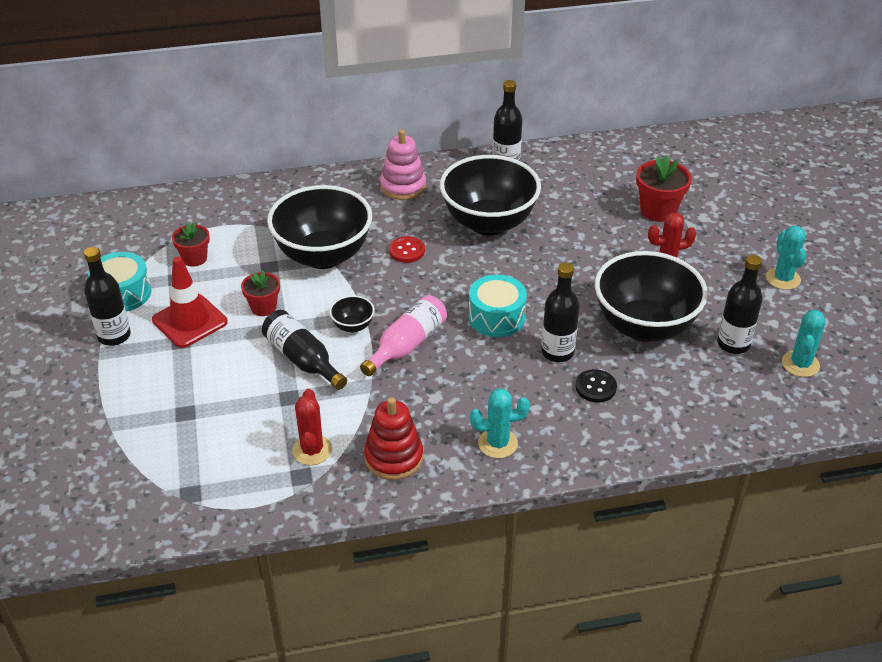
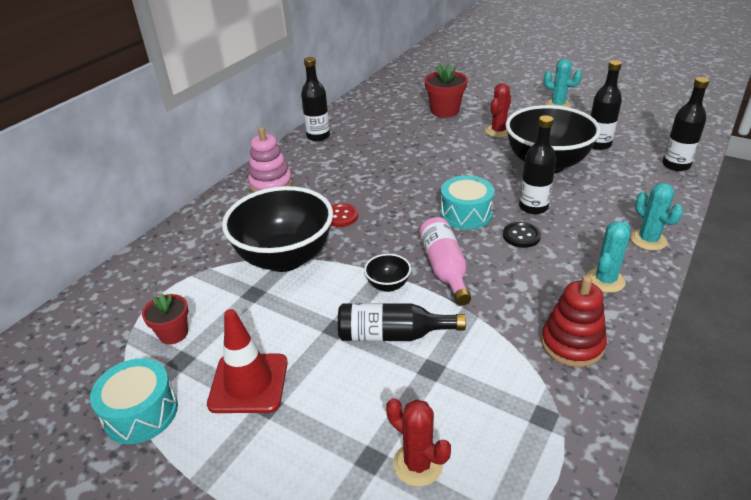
camera: 45 degrees left, 5 degrees down
black bottle [84,247,131,346] -> black bottle moved to [663,77,709,171]
red flower pot [241,270,280,316] -> none
red cactus [292,389,332,465] -> red cactus moved to [386,398,451,487]
black bowl [440,155,541,236] -> none
black button [575,369,617,403] -> black button moved to [503,222,541,248]
turquoise cactus [782,310,826,377] -> turquoise cactus moved to [630,183,683,251]

